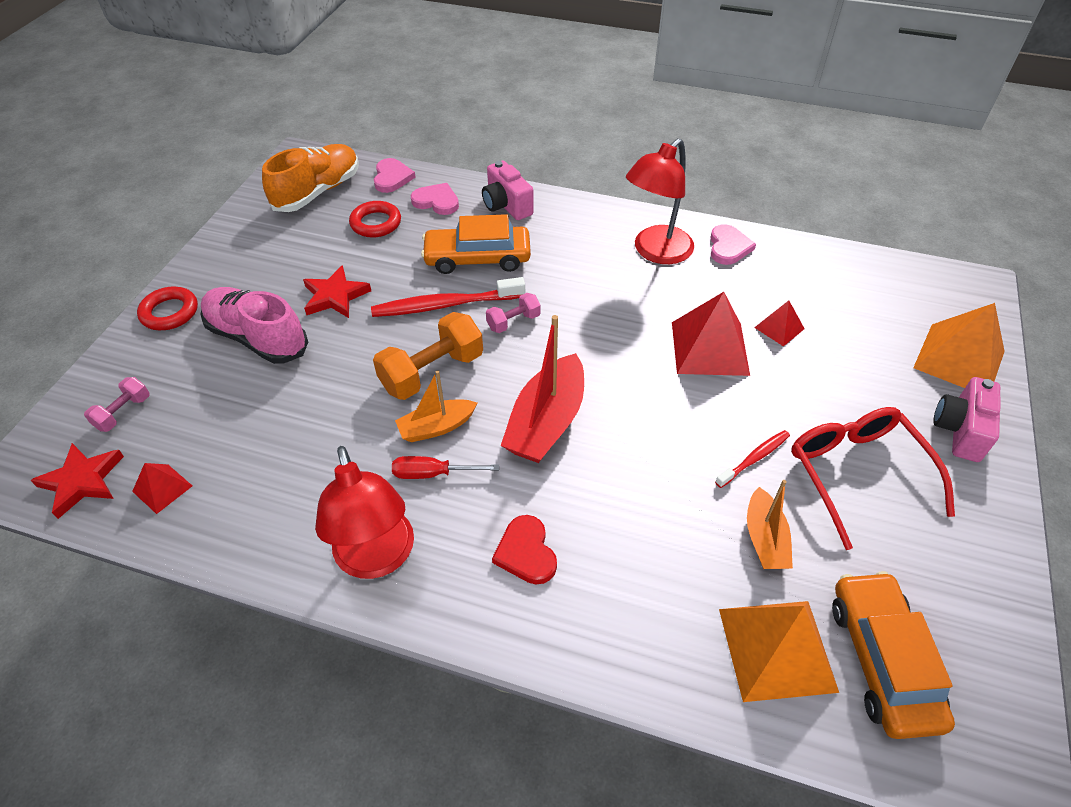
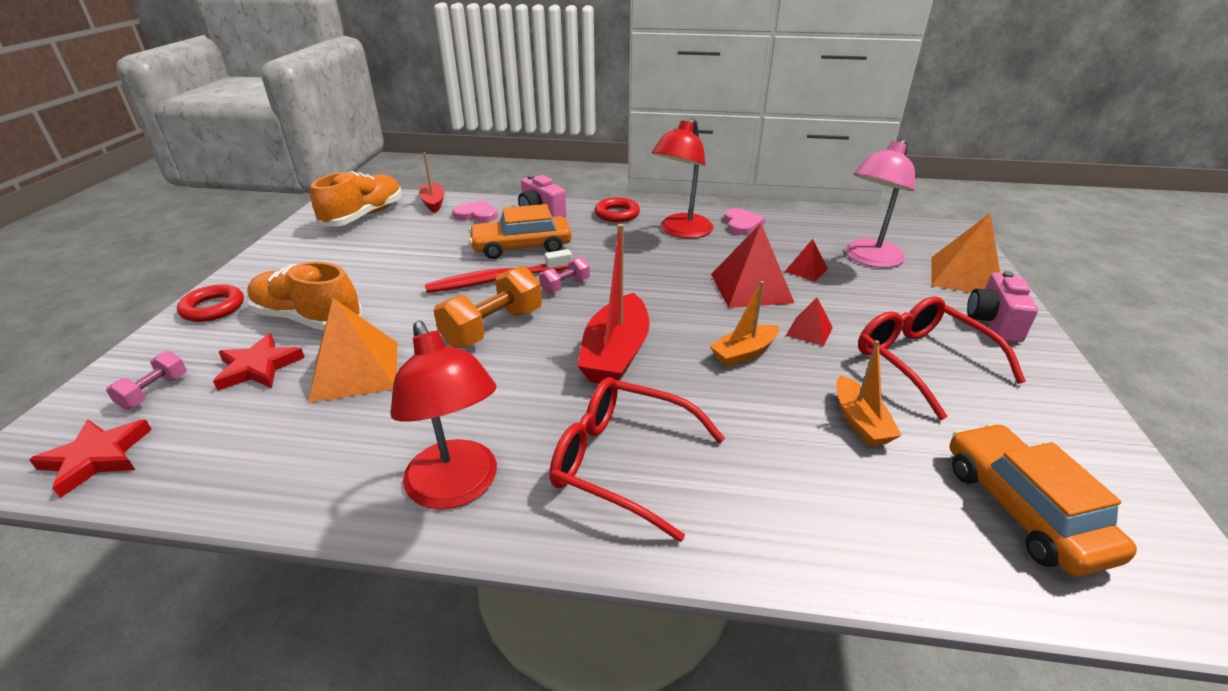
camera: 10 degrees left, 15 degrees down
red pyramid [132,463,192,514] -> red pyramid moved to [786,298,833,346]
pink shoe [201,287,308,364] -> orange shoe [247,262,363,331]
red star [303,265,371,318] -> red star moved to [213,333,305,391]
red ring [349,201,401,238] -> red ring moved to [595,197,640,222]
pink heart [374,158,416,193] -> red boat [419,152,445,213]
red screwdriver [392,456,499,479] -> none
orange boat [395,371,477,442] -> orange boat moved to [710,281,779,367]
red heart [492,515,557,584] -> red glasses [549,377,725,542]
red toothbrush [715,430,790,488] -> none
orange pyramid [719,601,839,702] -> orange pyramid moved to [308,298,397,403]
none -> pink lamp [845,139,915,268]

